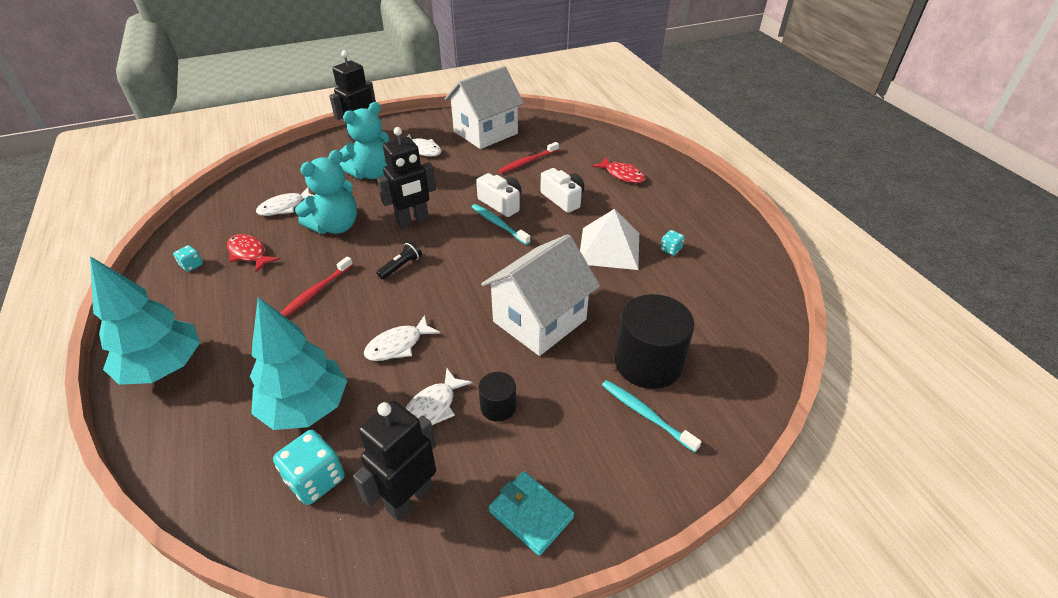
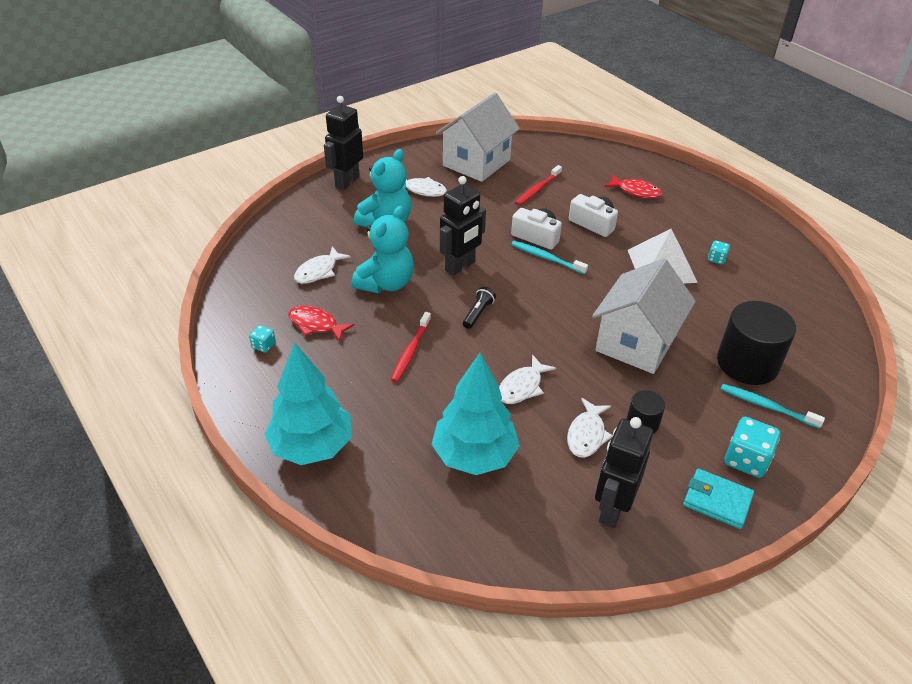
camera: 15 degrees left, 0 degrees up
turquoise dice [273,430,345,505] -> turquoise dice moved to [725,417,780,478]

